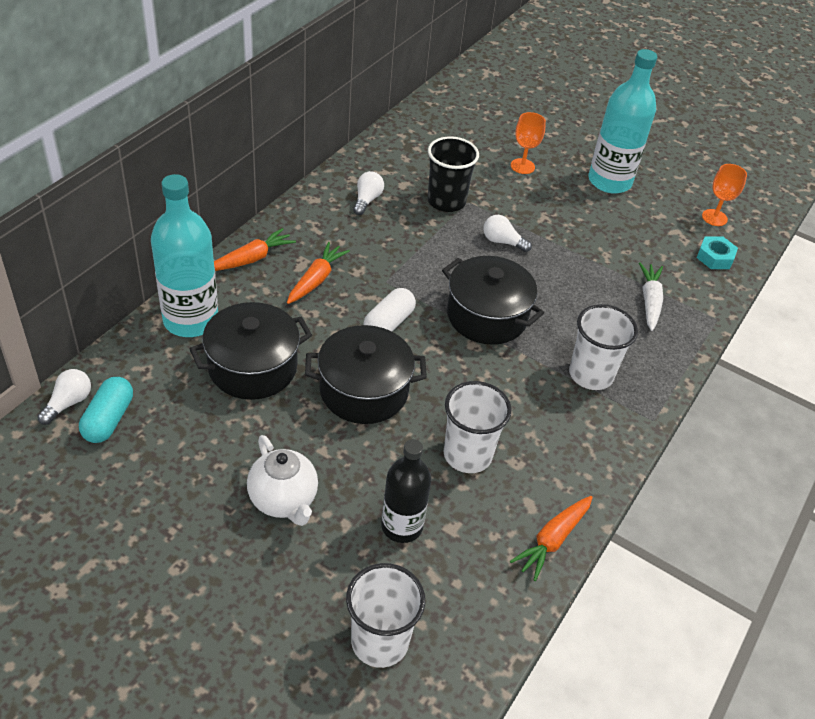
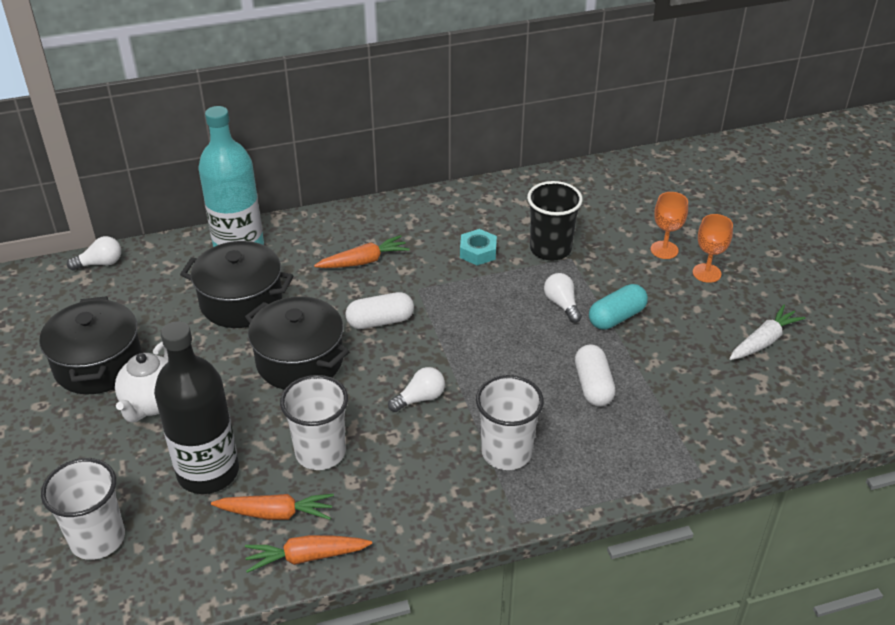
camera: 45 degrees right, 5 degrees down
turquoise capsule [79,377,133,443] -> turquoise capsule moved to [589,284,648,330]
orange carrot [214,228,296,271] -> orange carrot moved to [211,494,334,520]
white light bulb [353,171,384,215] -> white light bulb moved to [388,367,445,412]
black bottle [381,439,431,543] -> black bottle [154,321,239,494], size x1.52
black pot [442,256,544,345] -> black pot moved to [40,296,142,394]
turquoise bottle [588,49,657,194] -> none
white carrot [639,262,663,331] -> white carrot moved to [730,304,805,360]
turquoise nut [697,237,738,269] -> turquoise nut moved to [460,229,497,265]
orange goblet [702,164,747,226] -> orange goblet moved to [693,214,733,283]
none -> white capsule [575,345,616,406]

